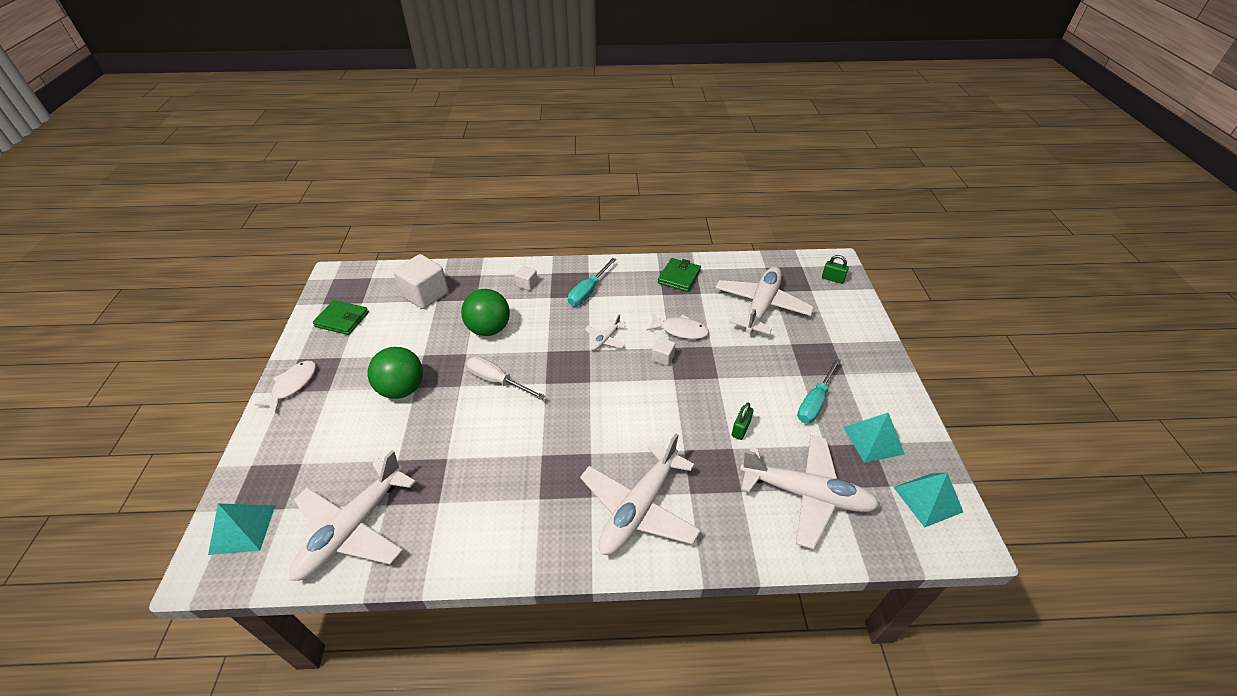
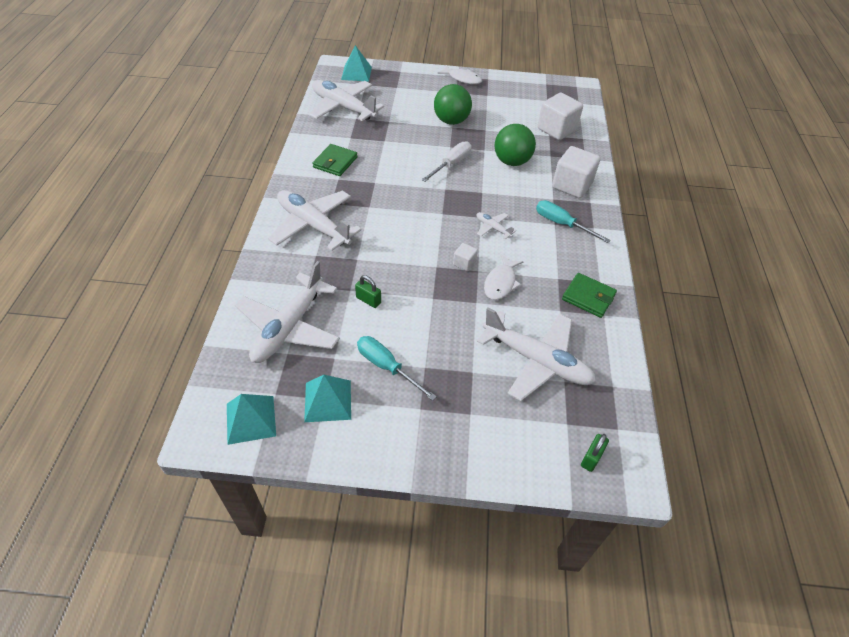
camera: 95 degrees right, 5 degrees up
green wallet [313,300,369,335] -> green wallet moved to [312,144,358,176]
white cube [515,266,538,291] -> white cube [552,146,600,198], size x2.09

